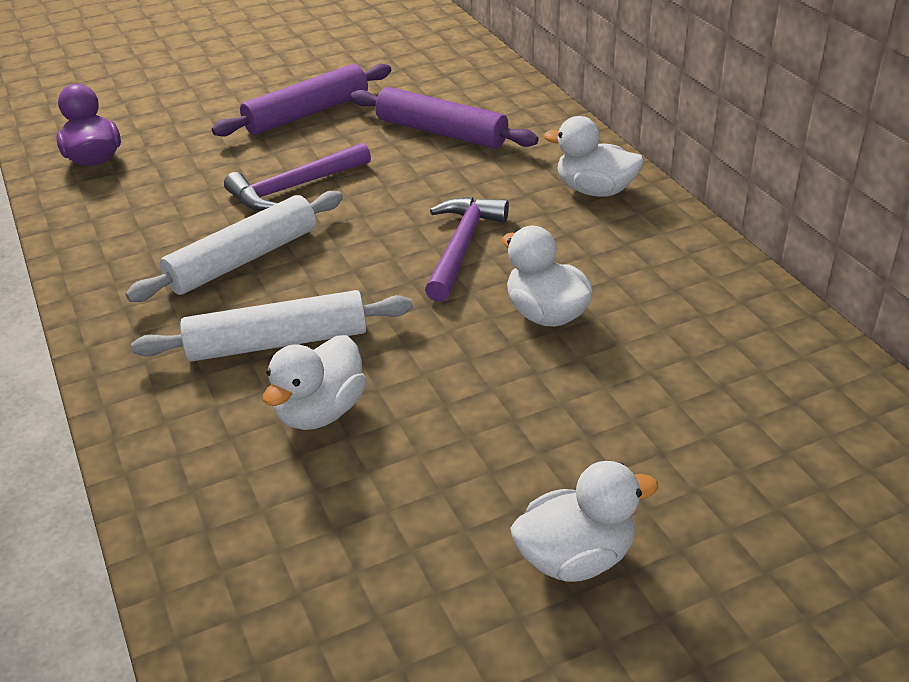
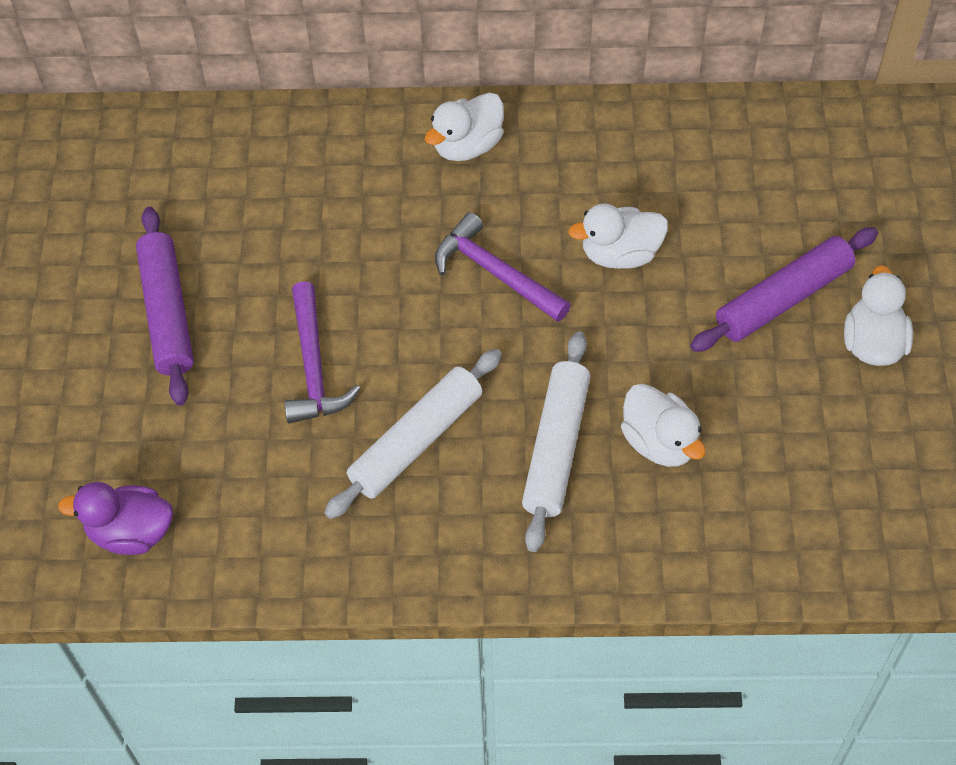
camera: 65 degrees left, 20 degrees up
white rolling pin [125,191,343,302] -> white rolling pin turned 60 degrees clockwise [324,349,502,519]
purple rolling pin [350,87,539,149] -> purple rolling pin moved to [690,227,878,352]

